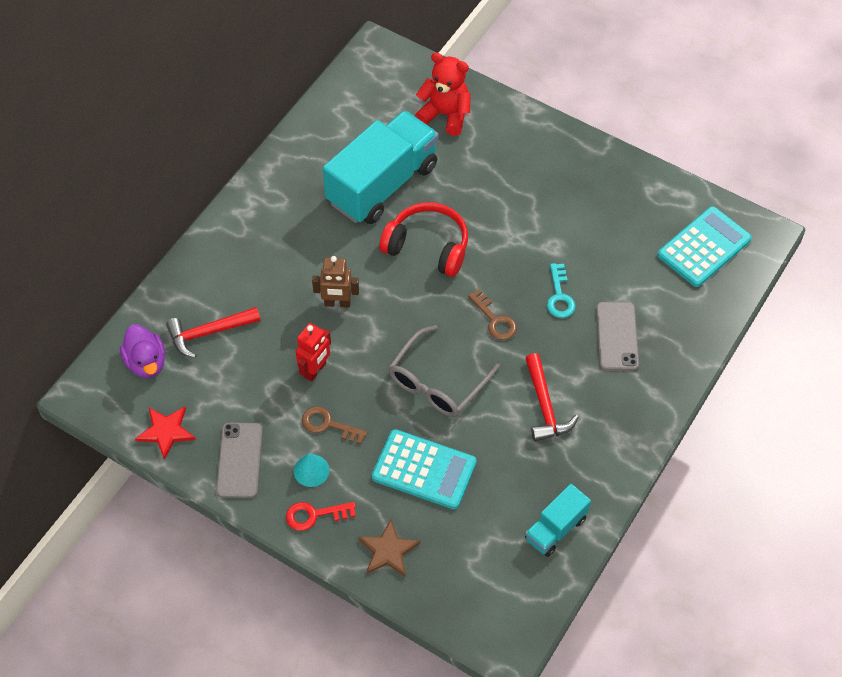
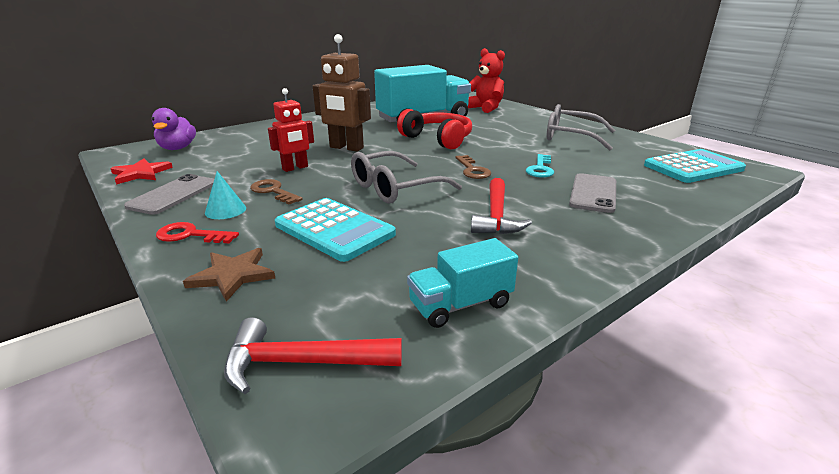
camera: 20 degrees right, 30 degrees down
red hammer [166,307,261,358] -> red hammer moved to [224,317,402,394]
brown robot [312,256,359,308] -> brown robot [313,34,371,152], size x1.51
none -> grey glasses [547,104,615,151]

